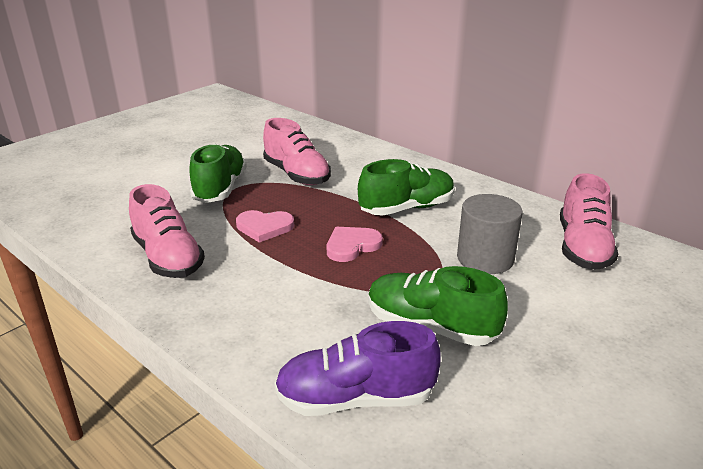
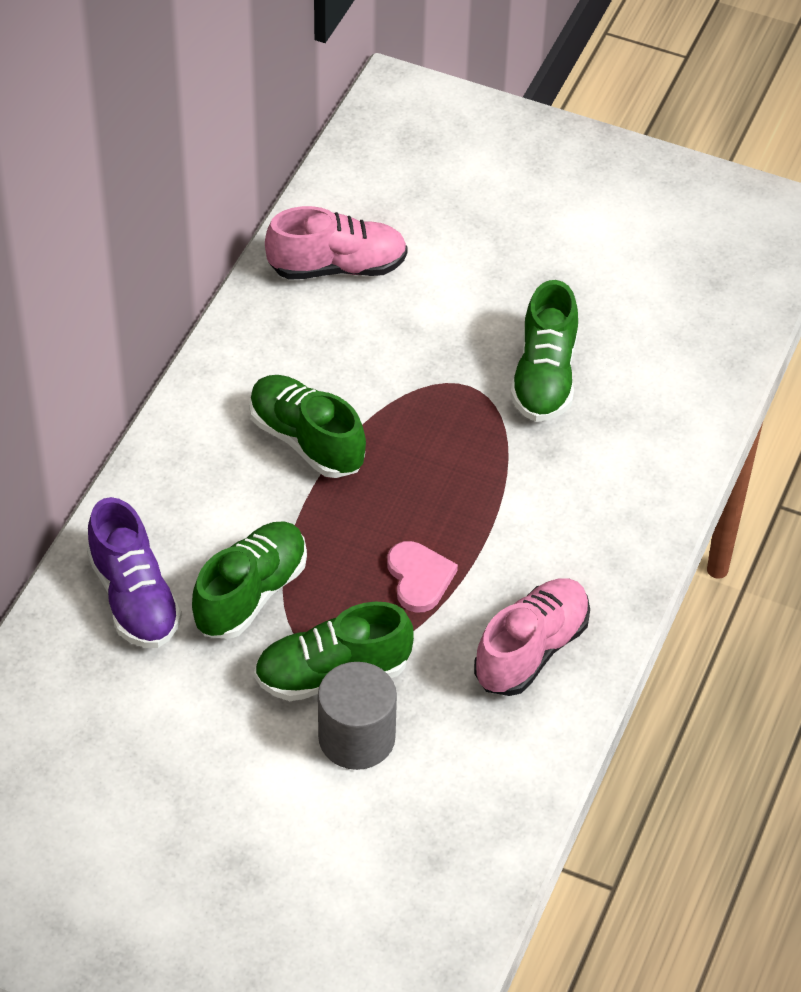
camera: 110 degrees left, 20 degrees up
pink shoe [263,118,331,185] -> green shoe [192,521,307,639]
purple shoe [274,321,441,416] -> purple shoe moved to [87,497,182,648]
pink heart [327,227,383,262] -> none
grey cylinder [457,194,522,274] -> grey cylinder moved to [318,662,397,770]

